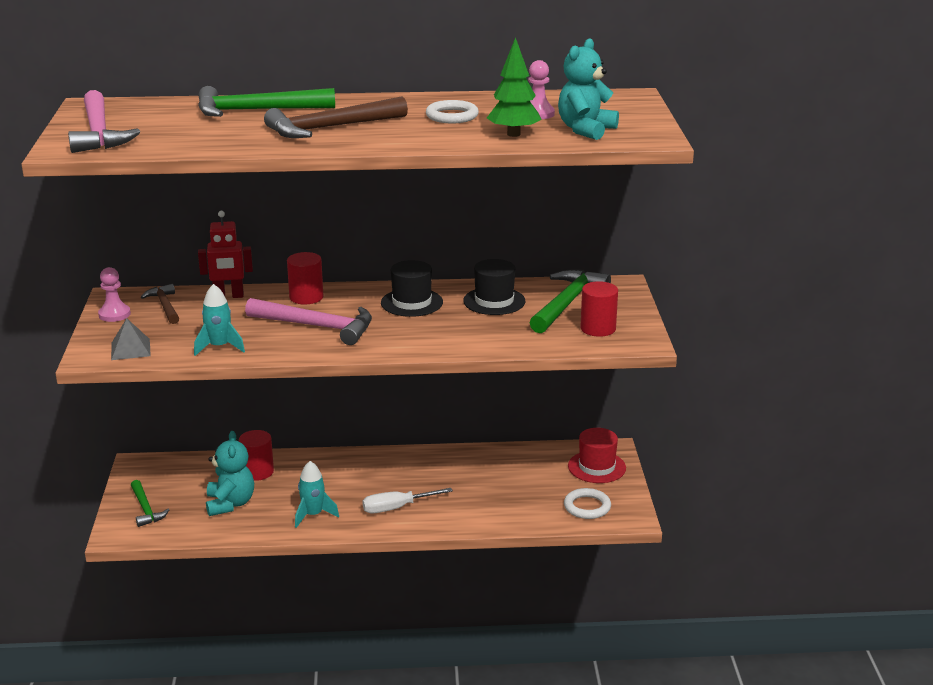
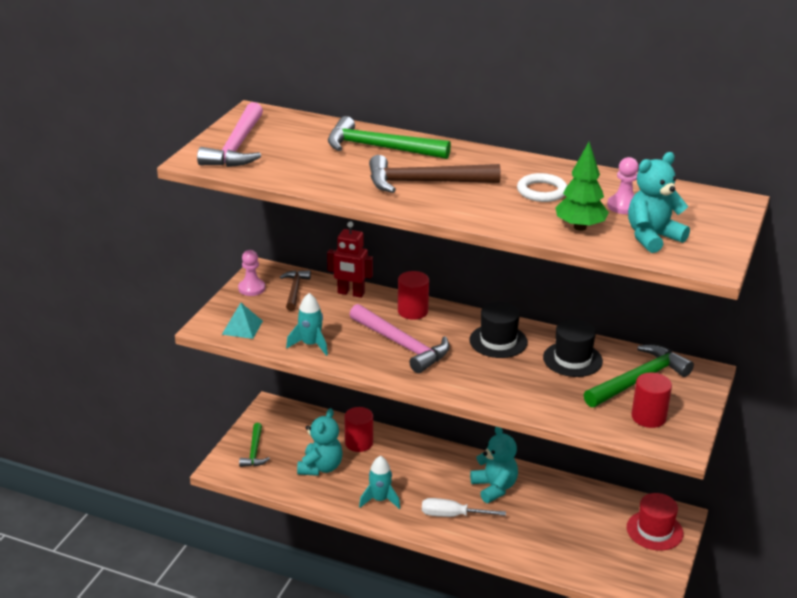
camera: 25 degrees right, 5 degrees up
grey pyramid [111,318,151,360] -> turquoise pyramid [222,303,263,339]
white ring [564,488,611,519] -> none
none -> turquoise teddy bear [470,427,518,503]

